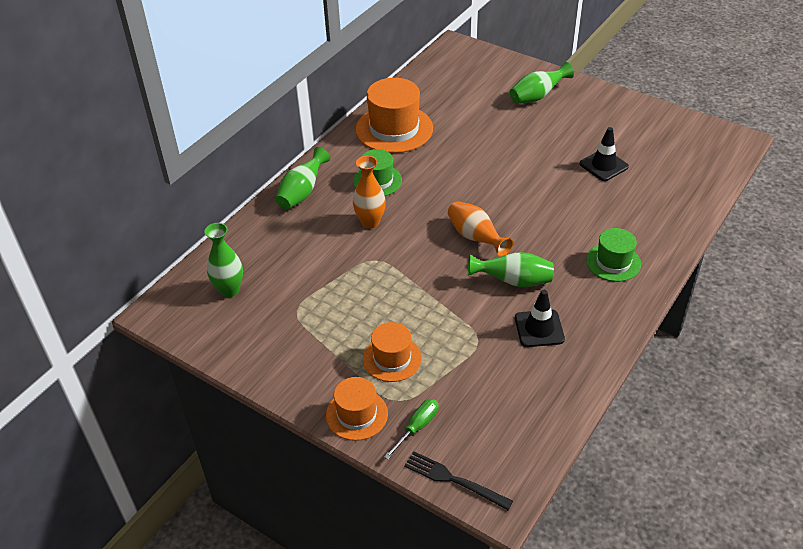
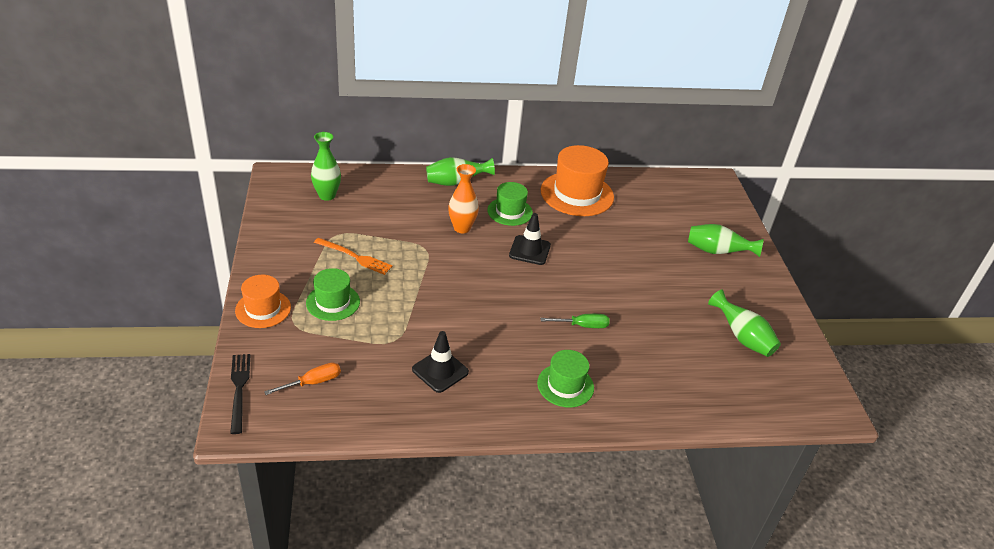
camera: 45 degrees right, 5 degrees down
orange hat [363,322,422,382] -> green hat [306,268,360,321]
green screwdriver [384,399,439,460] -> green screwdriver moved to [540,314,610,328]
orange vase [448,201,513,257] -> none
green vase [468,252,554,287] -> green vase moved to [708,290,781,357]
black traffic cone [580,127,629,181] -> black traffic cone moved to [509,213,551,265]
none -> orange screwdriver [264,362,341,395]
none -> orange fork [314,238,393,275]

